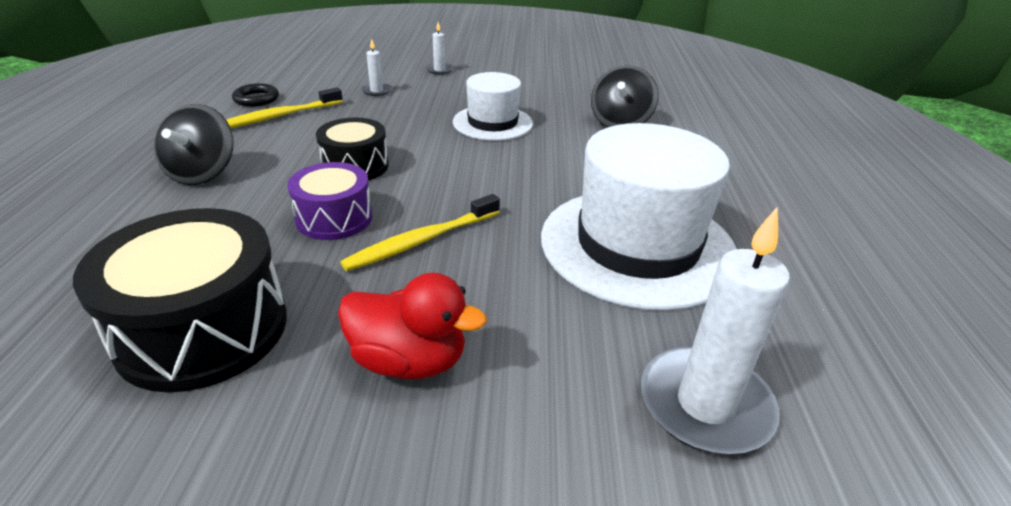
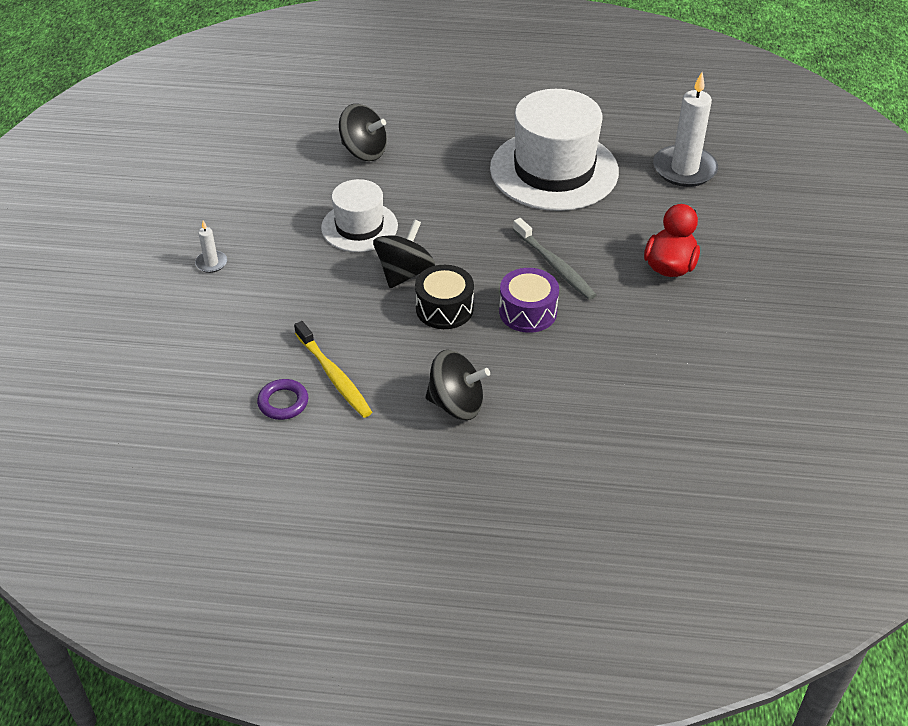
camera: 85 degrees left, 10 degrees up
black drum [73,208,287,392] -> none
black ring [232,83,279,107] -> purple ring [257,379,308,420]
yellow toothbrush [340,194,500,271] -> grey toothbrush [513,218,596,300]
white candle [361,39,392,96] -> none
none -> black spinning top [373,219,435,288]

